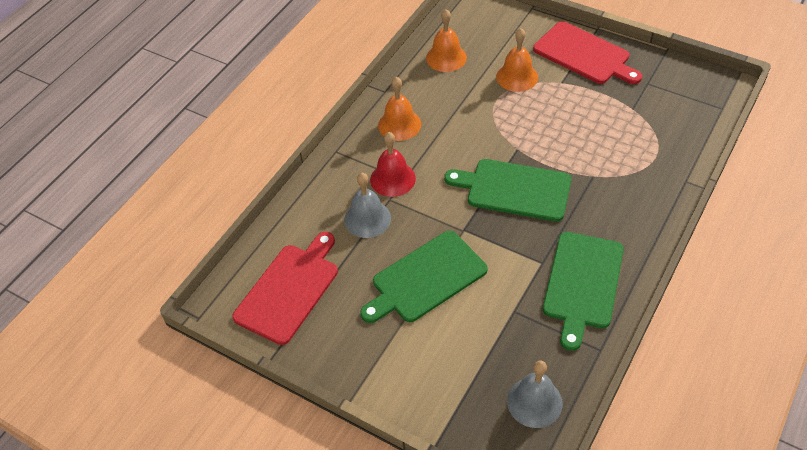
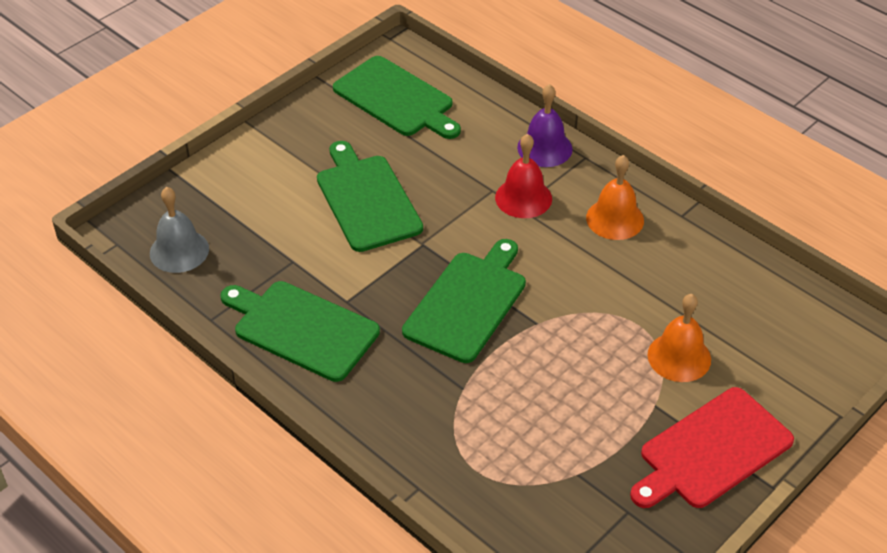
camera: 100 degrees right, 5 degrees down
red cutting board [232,232,338,345] -> green cutting board [333,56,461,139]
grey bell [344,173,391,238] -> none
orange bell [426,9,467,72] -> none
none -> purple bell [517,84,573,167]

